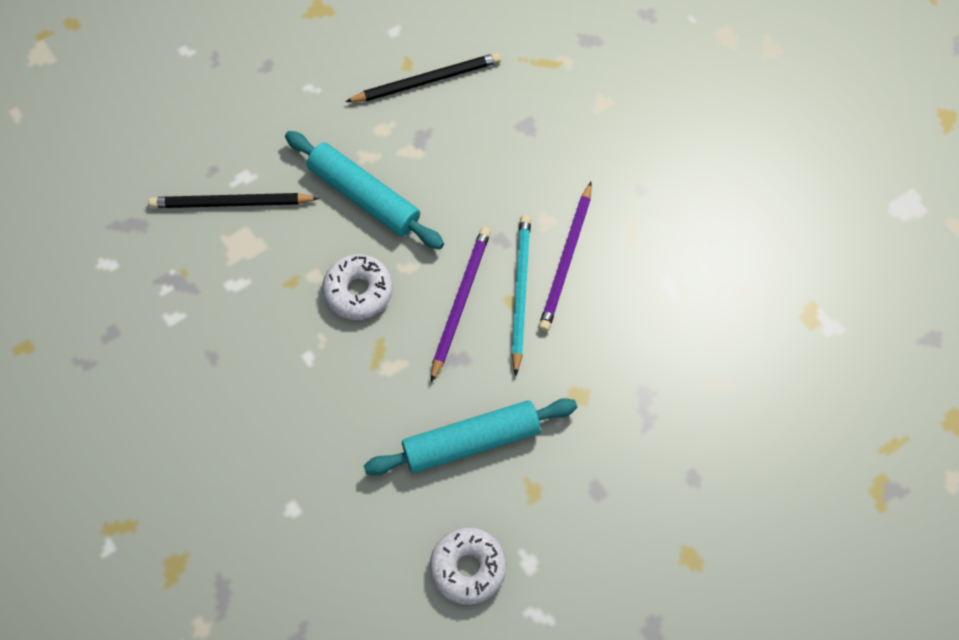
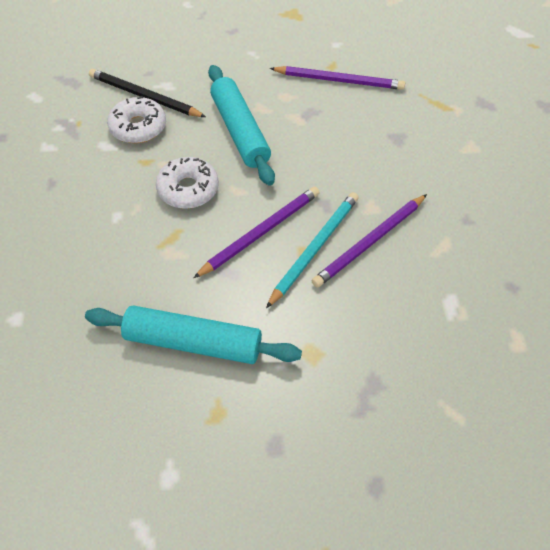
camera: 30 degrees right, 10 degrees down
black pencil [345,53,501,102] -> purple pencil [270,66,405,90]
white donut [430,527,506,605] -> white donut moved to [107,96,166,143]

